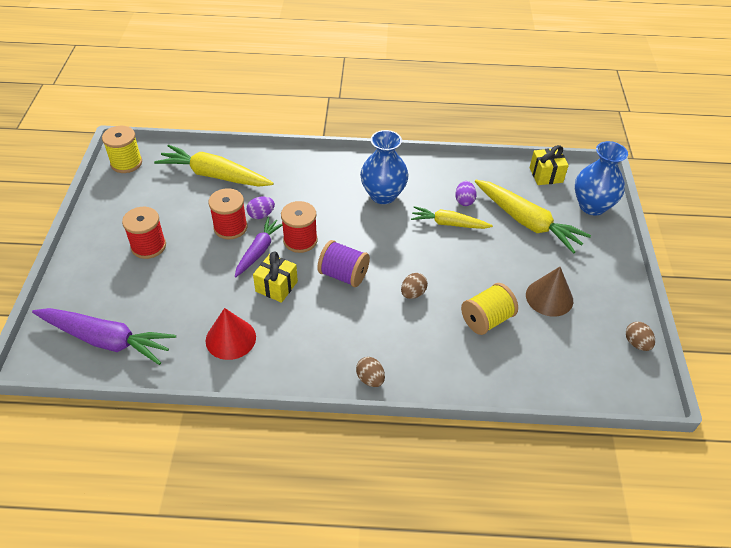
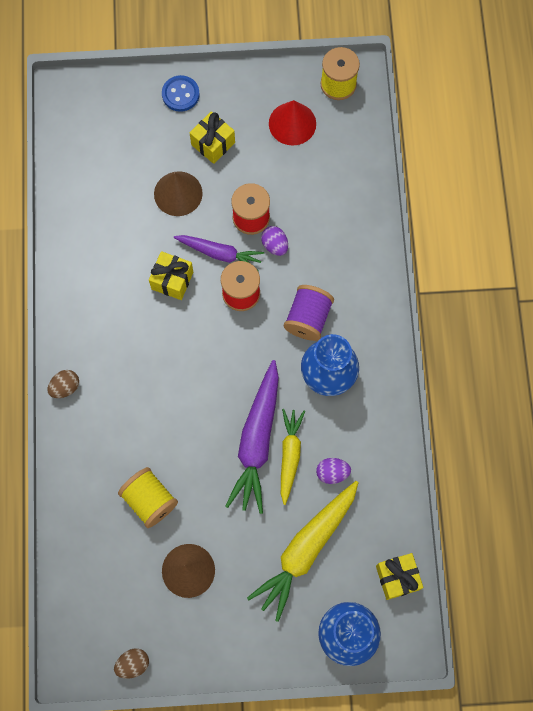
camera: 85 degrees right, 25 degrees up
purple carrot [32,308,176,365] -> purple carrot moved to [225,360,279,514]
red spool [122,207,166,259] -> yellow gift [190,111,235,164]
yellow carrot [154,145,274,187] -> none
red cone [206,308,256,360] -> red cone moved to [269,100,316,145]
purple spool [317,240,370,287] -> purple spool moved to [284,285,334,341]
brown egg [401,273,428,299] -> none
none -> brown cone [154,171,203,216]
none -> blue button [162,75,200,112]

